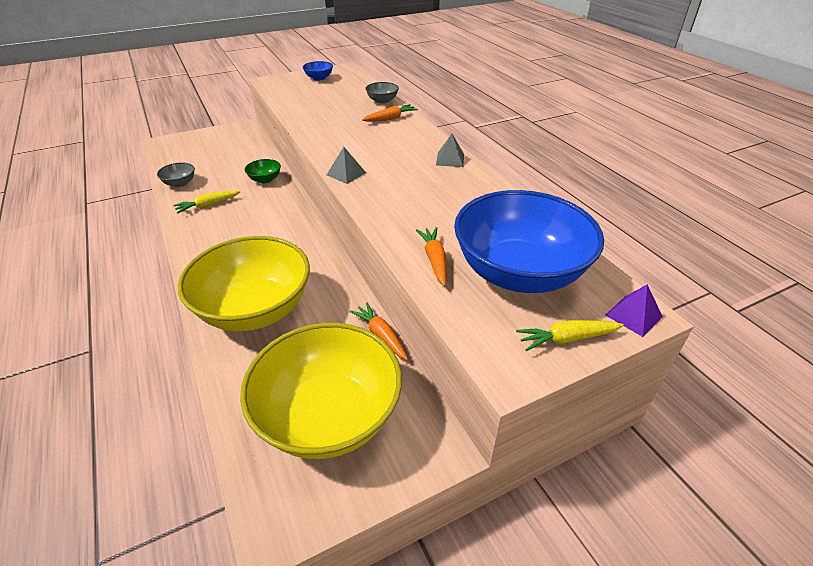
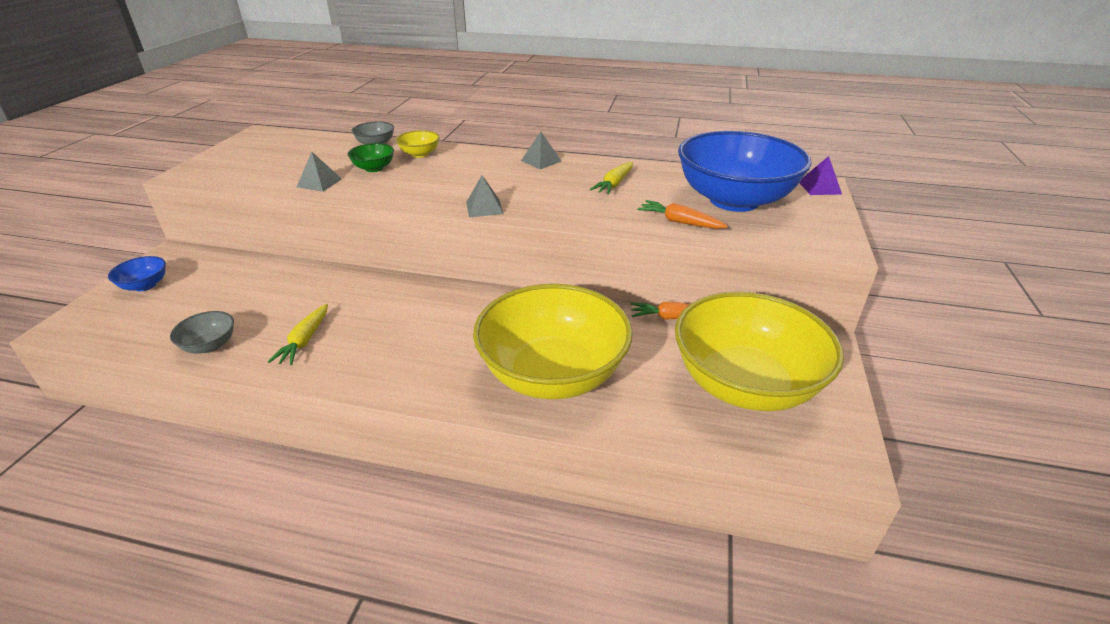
camera: 50 degrees left, 5 degrees down
green bowl [245,159,281,183] -> green bowl moved to [348,143,394,172]
blue bowl [303,61,333,81] -> blue bowl moved to [108,256,166,291]
orange carrot [362,104,418,122] -> yellow bowl [396,130,439,158]
yellow carrot [516,320,624,351] -> yellow carrot moved to [590,162,633,195]
none -> grey pyramid [297,152,342,192]

